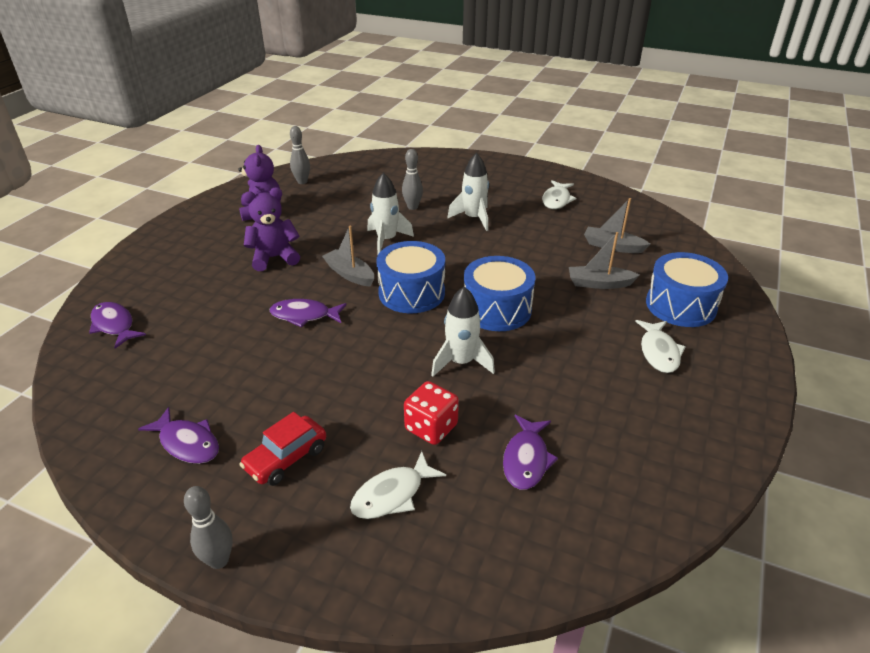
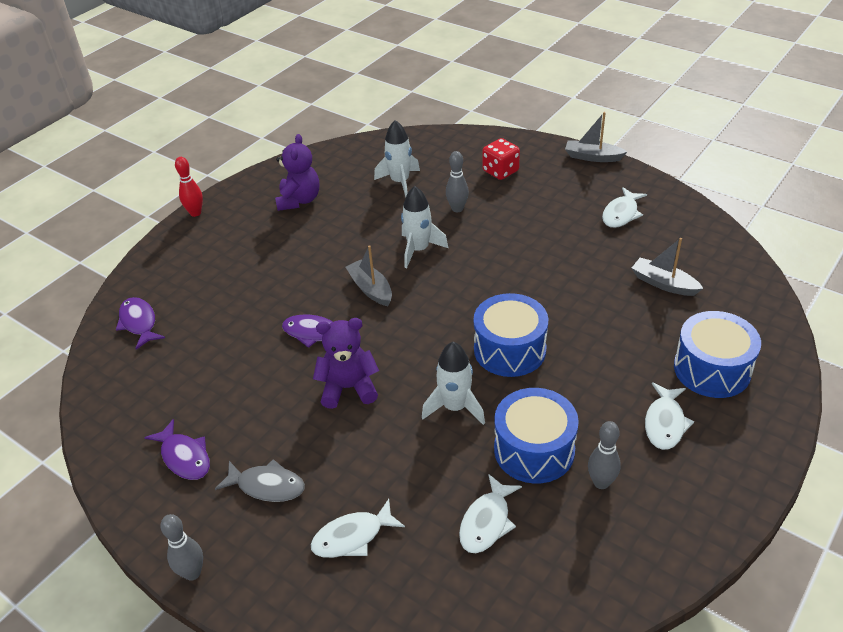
camera: 15 degrees right, 5 degrees up
red car [239,412,326,486] -> grey fish [215,459,305,502]
purple teddy bear [243,187,300,271] -> purple teddy bear moved to [313,318,379,409]
grey bowling pin [290,126,310,184] -> grey bowling pin moved to [588,421,621,489]
blue drum [376,241,445,313] -> blue drum moved to [494,388,579,484]
red dice [404,381,459,445] -> red dice moved to [482,138,520,180]
white rocket [447,153,489,231] -> white rocket moved to [374,120,420,197]
purple fish [503,415,558,490] -> white fish [459,474,522,553]
grey boat [569,232,640,289] -> grey boat moved to [565,112,627,162]
none -> red bowling pin [175,157,203,217]

